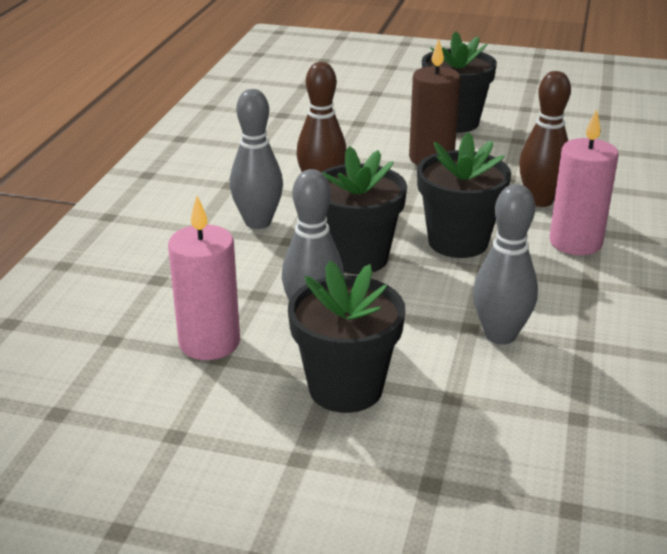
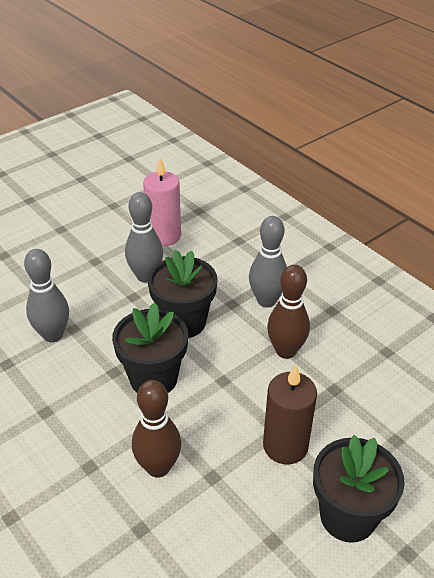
camera: 125 degrees right, 10 degrees up
black flower pot [288,261,405,413] -> none
pink candle [550,109,619,255] -> none

